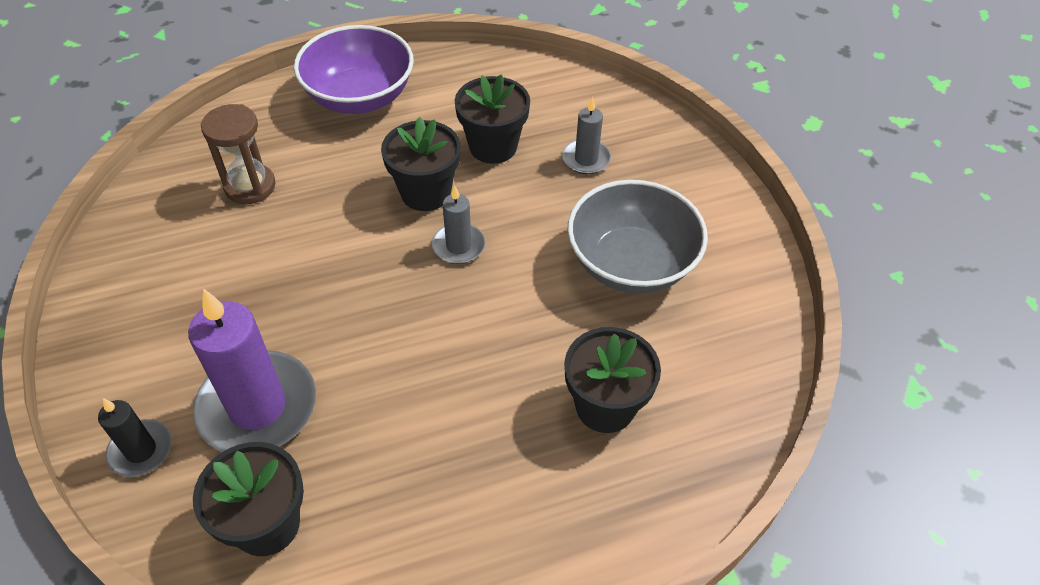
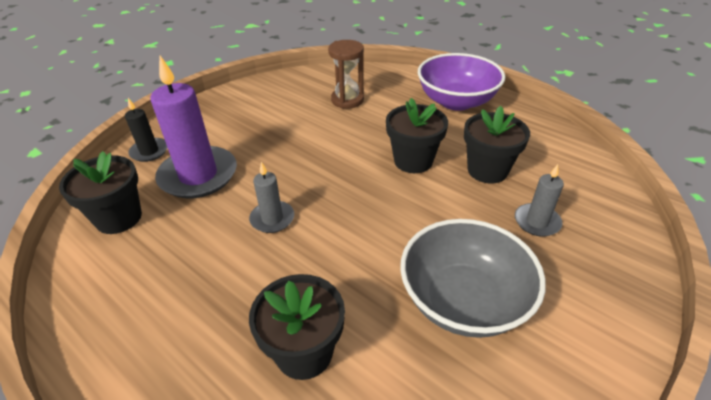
camera: 60 degrees right, 10 degrees down
grey candle [432,185,485,264] -> grey candle moved to [249,162,294,233]

